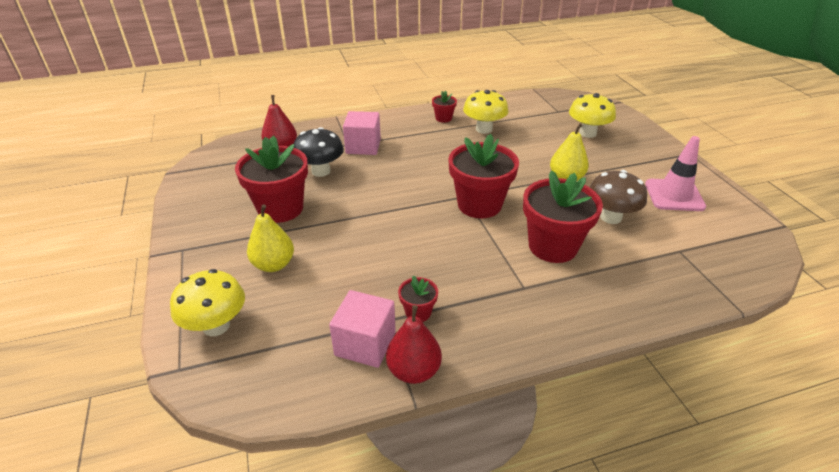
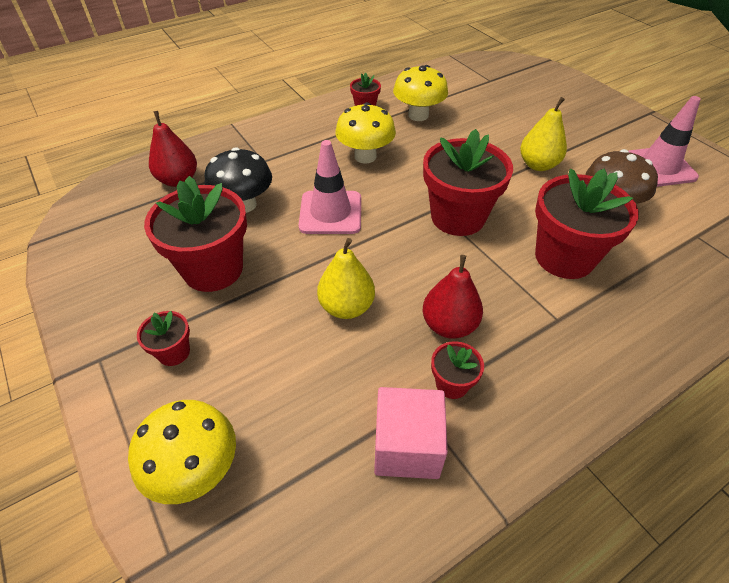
camera: 15 degrees left, 10 degrees up
yellow pear [247,204,294,272] -> yellow pear moved to [317,238,375,319]
pink cube [343,111,381,155] -> none
red pear [386,305,442,384] -> red pear moved to [423,255,483,339]
yellow mushroom [569,93,616,138] -> yellow mushroom moved to [335,102,396,164]
none -> red flower pot [137,311,190,366]
none -> pink traffic cone [299,140,361,234]

